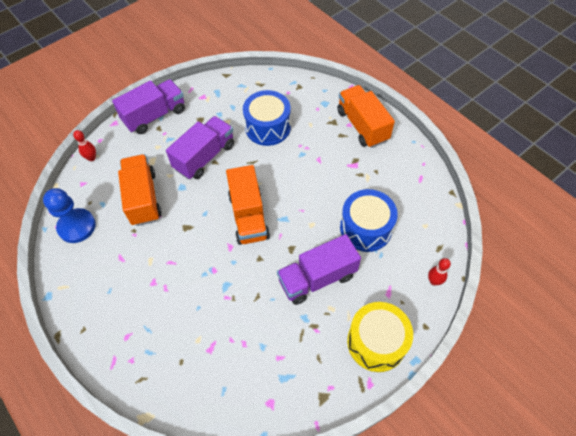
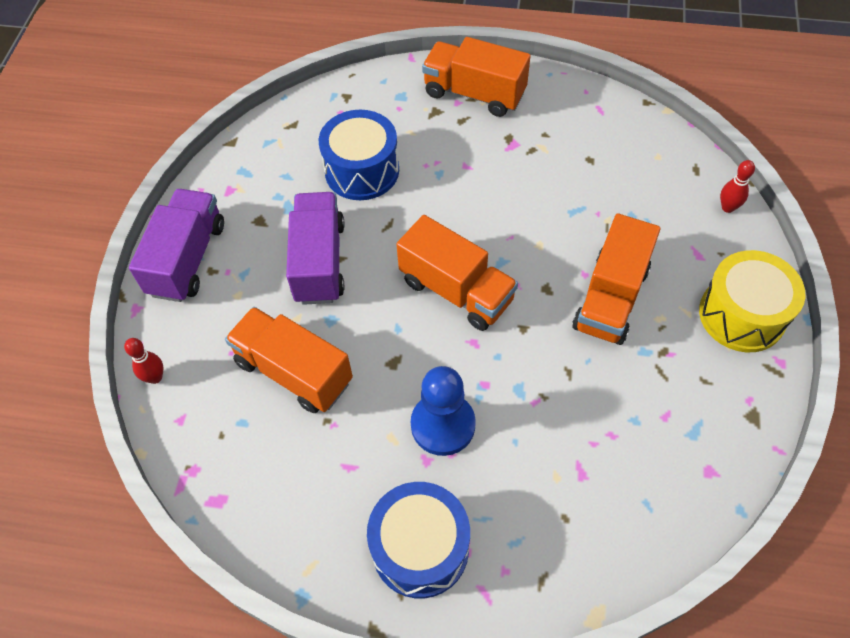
camera: 40 degrees left, 0 degrees up
blue pawn [43,188,96,243] -> blue pawn moved to [411,366,476,456]
purple truck [277,234,361,305] -> orange truck [572,213,660,345]
blue drum [340,189,398,252] -> blue drum moved to [367,482,470,598]

